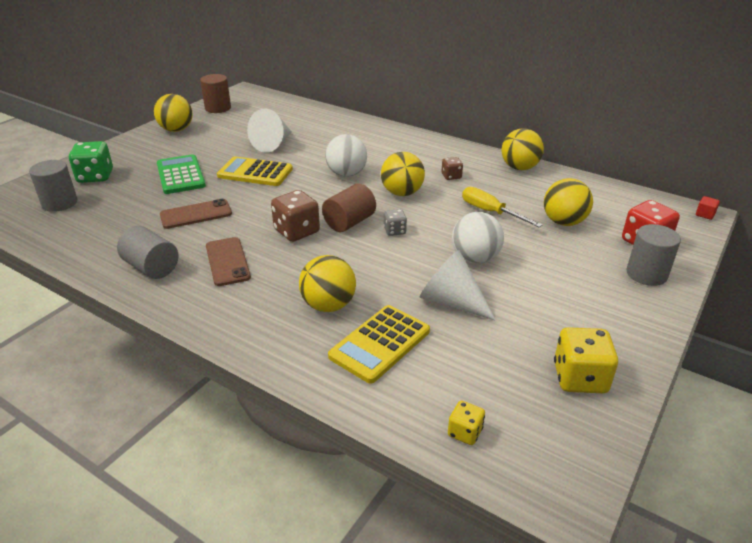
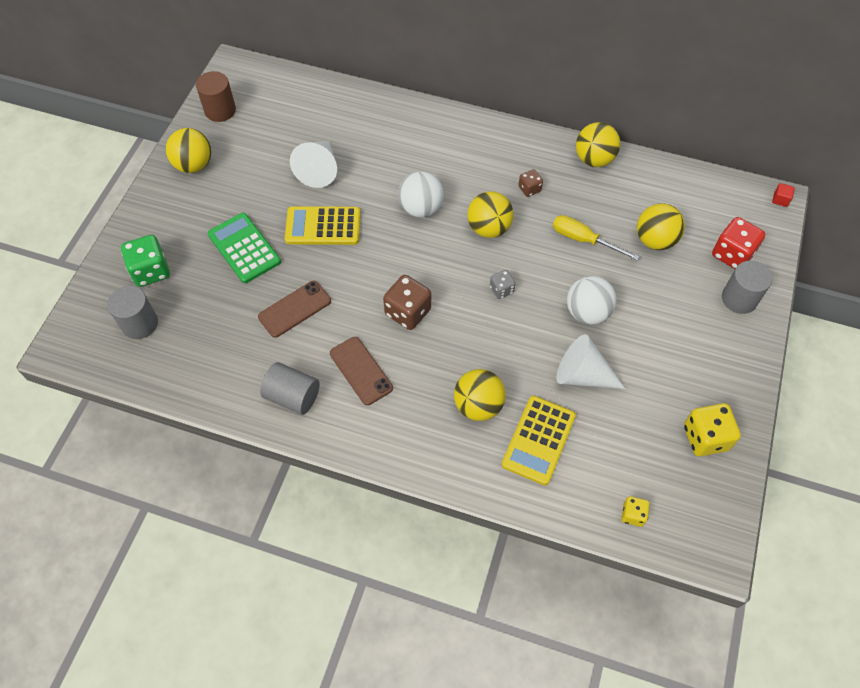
camera: 15 degrees left, 25 degrees up
brown cylinder [322,183,376,232] -> none

